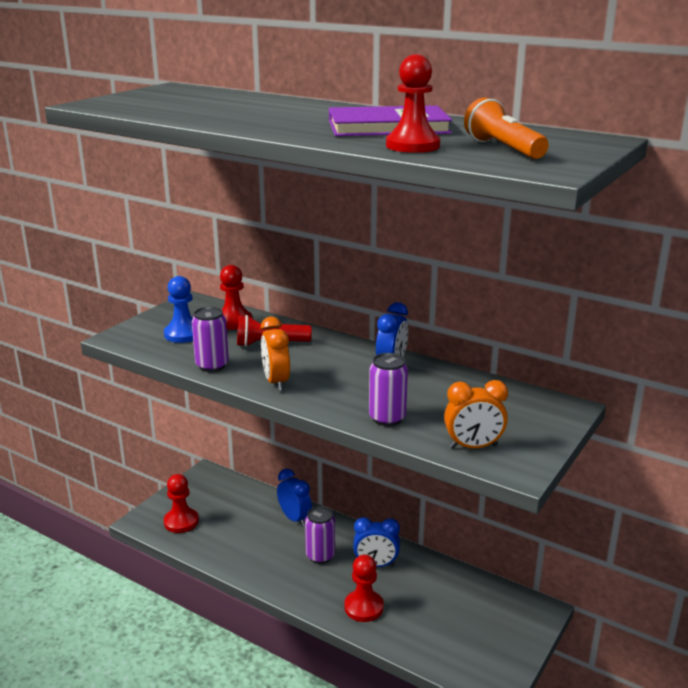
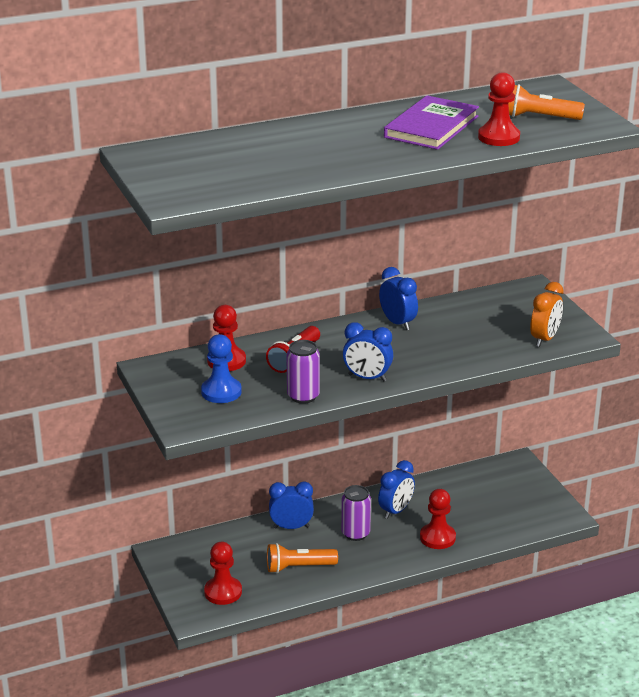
camera: 55 degrees left, 5 degrees up
orange clock [261,317,290,391] -> blue clock [343,322,393,381]
purple can [369,353,408,426] -> none
none -> orange flashlight [267,543,338,573]

